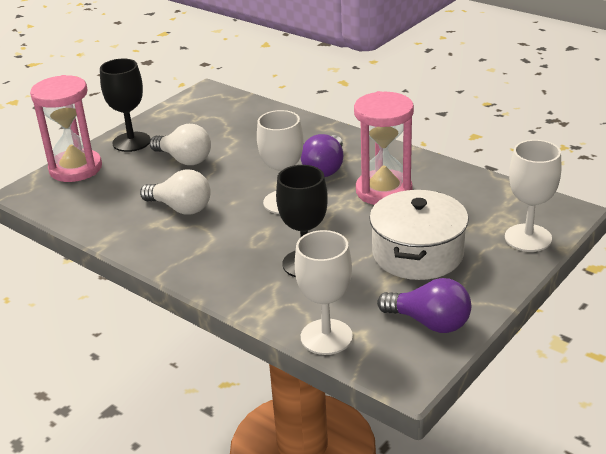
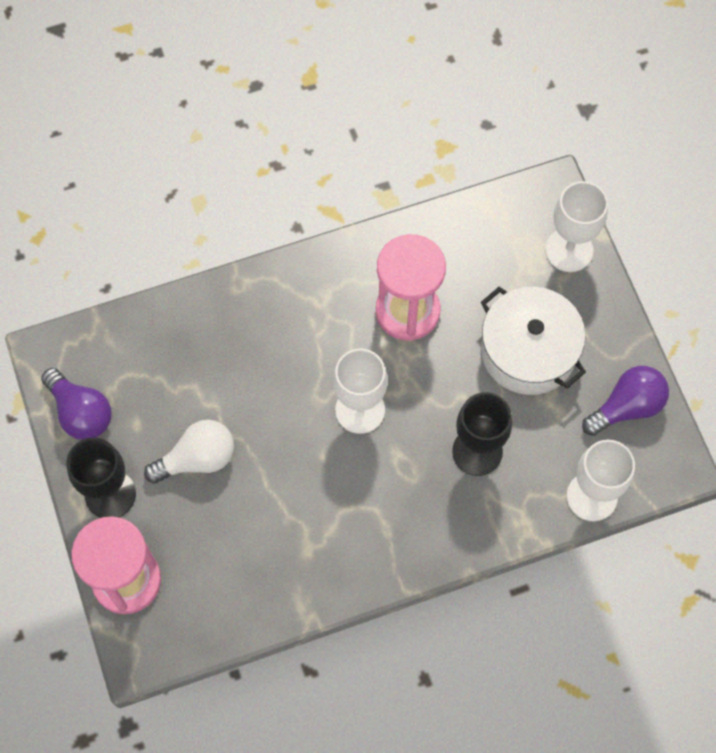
camera: 60 degrees left, 35 degrees up
white light bulb [140,170,211,215] -> none
purple light bulb [301,134,343,177] -> purple light bulb moved to [41,368,111,440]

